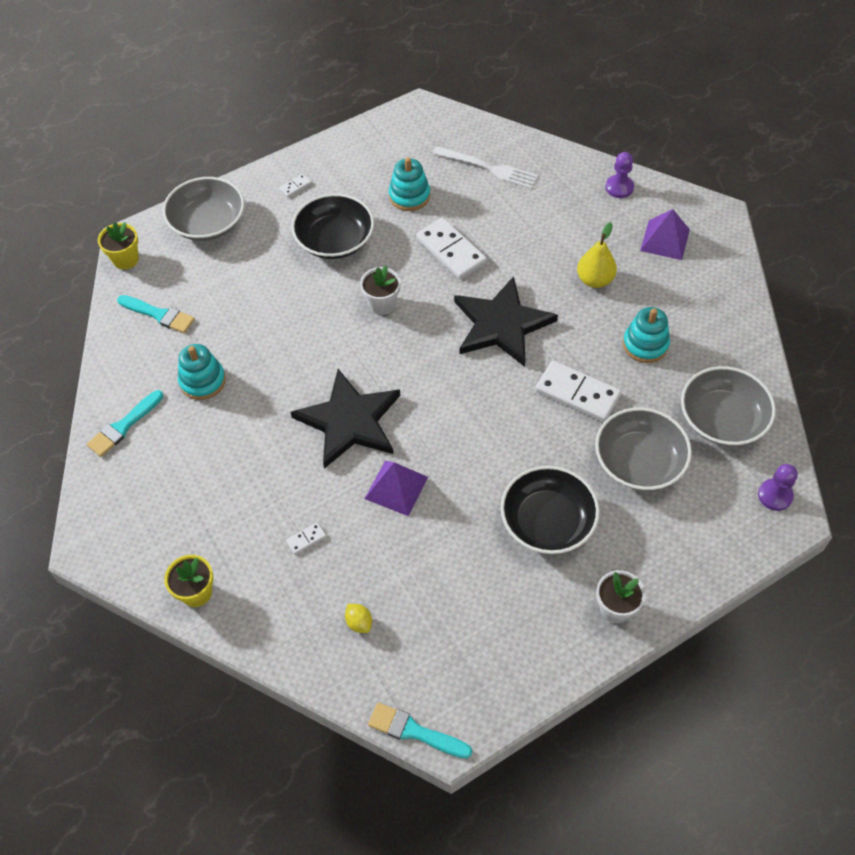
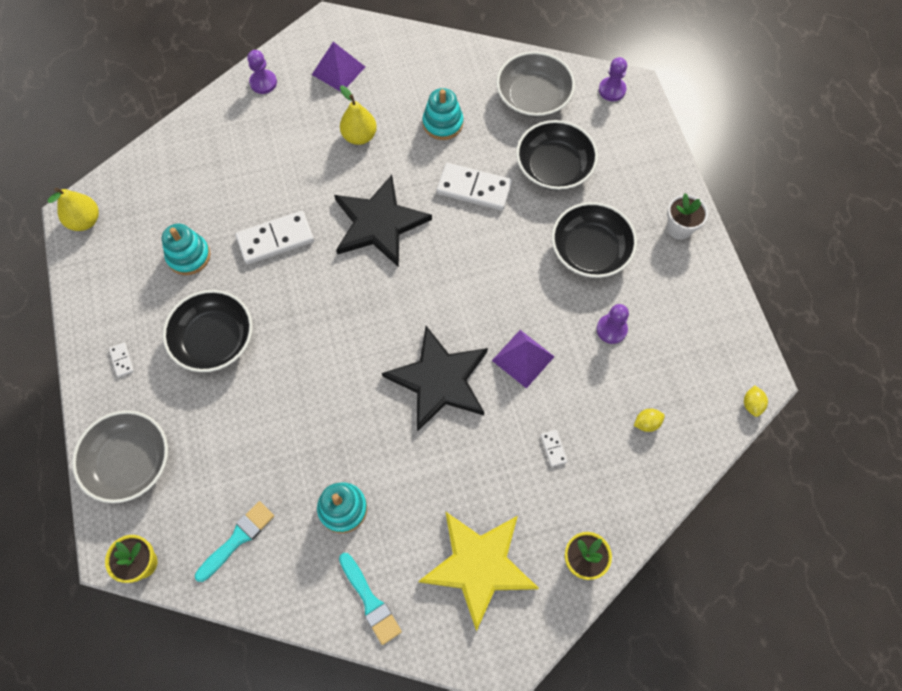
camera: 75 degrees left, 10 degrees up
white flower pot [360,265,401,315] -> none
turquoise brush [368,703,472,759] -> yellow lemon [744,385,768,417]
white fork [433,146,538,189] -> none
white domino [535,361,621,422] -> white domino turned 60 degrees clockwise [437,163,512,211]
grey bowl [595,407,692,490] -> black bowl [516,120,598,190]
none -> yellow pear [48,188,99,231]
none -> yellow star [418,512,539,631]
none -> purple pawn [596,304,629,344]

